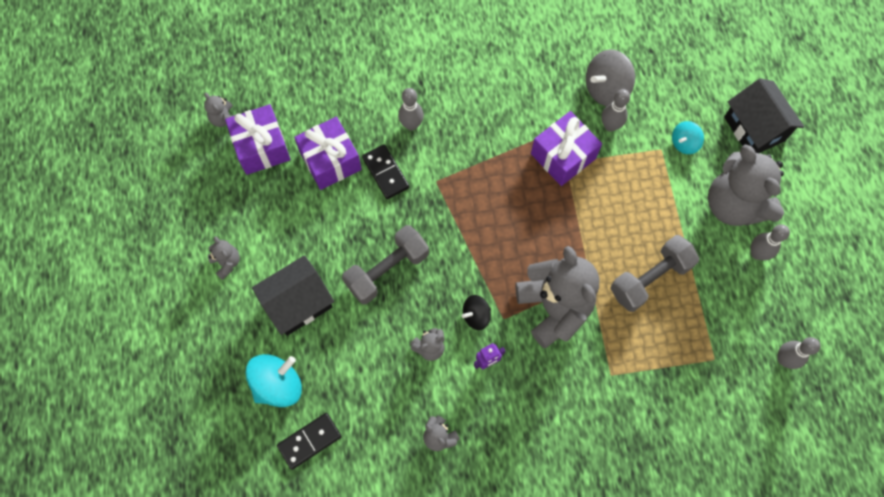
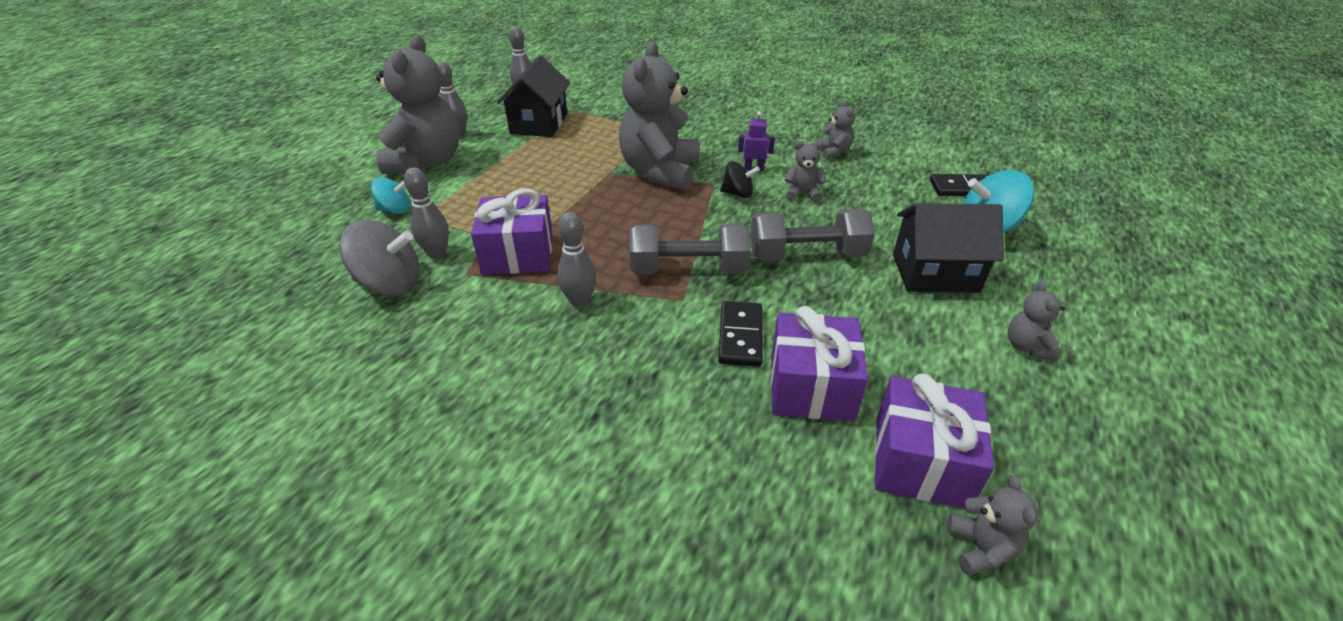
camera: 145 degrees left, 30 degrees down
grey bowling pin [398,88,424,131] -> grey bowling pin moved to [557,212,596,308]
grey dumbbell [610,235,699,312] -> grey dumbbell moved to [630,224,751,274]
black house [724,78,804,153] -> black house moved to [497,55,570,137]

